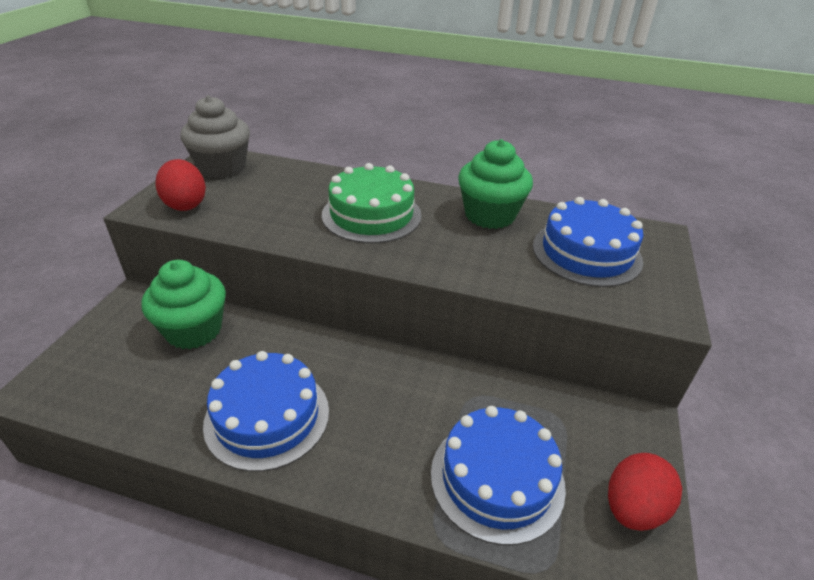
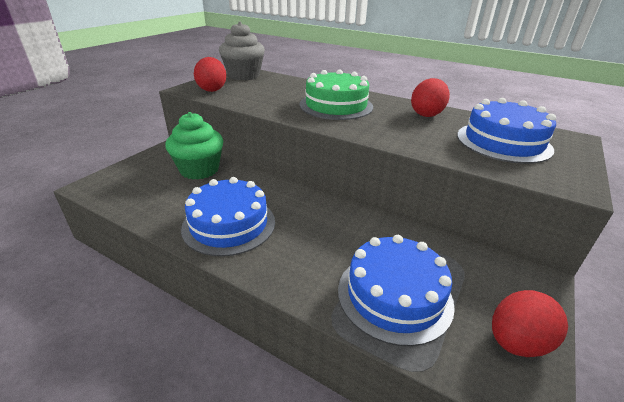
camera: 15 degrees right, 5 degrees down
green cupcake [458,139,533,229] -> red egg [411,78,450,117]

